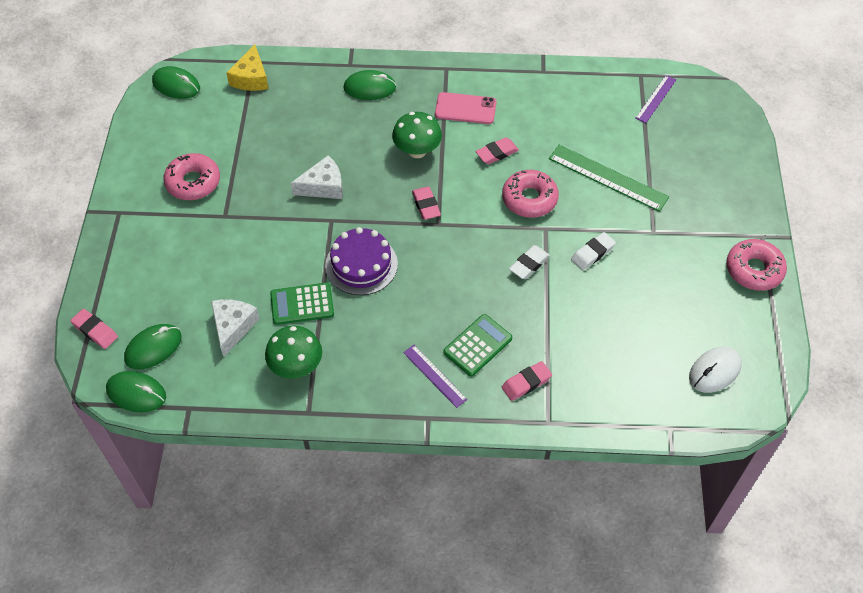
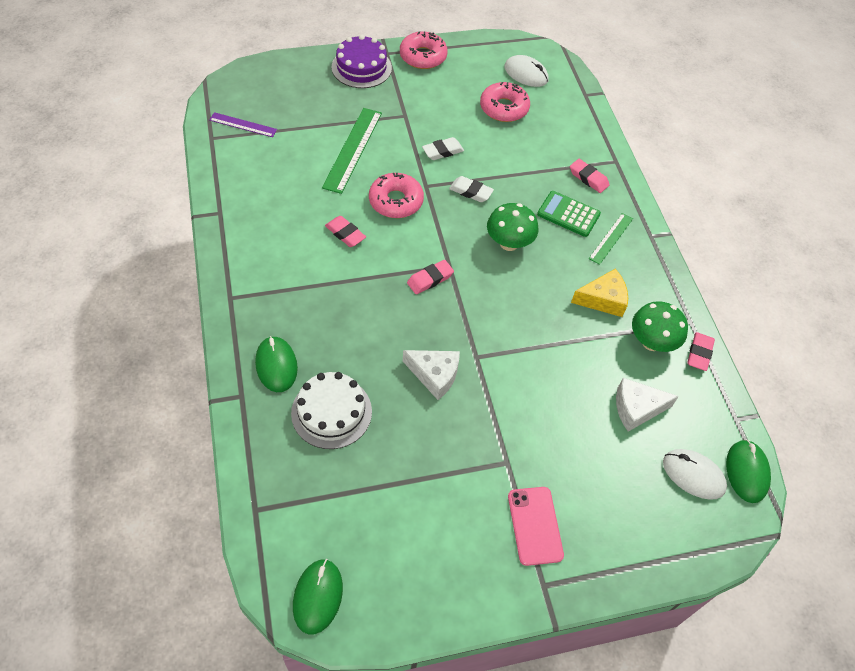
camera: 110 degrees left, 0 degrees up
pink eraser [70,309,118,349] -> pink eraser moved to [687,332,715,371]
green mouse [124,324,181,369] -> white mouse [663,449,727,500]
pink donut [163,153,220,200] -> pink donut moved to [480,82,530,122]
yellow cheese [226,45,269,91] -> yellow cheese moved to [571,269,628,317]
green calculator [270,282,334,325] -> none
white cheese [291,155,343,199] -> white cheese turned 150 degrees clockwise [403,350,460,400]
purple cake [325,227,398,295] -> purple cake moved to [332,35,392,88]
green mushroom [392,112,442,158] -> green mushroom moved to [487,203,539,251]
purple ruler [403,345,467,408] -> green ruler [589,213,633,265]
pink phone [435,92,497,124] -> pink phone moved to [508,487,564,566]
white eraser [571,232,616,270] -> white eraser turned 60 degrees counterclockwise [422,137,464,160]
none -> white cake [291,372,372,449]

